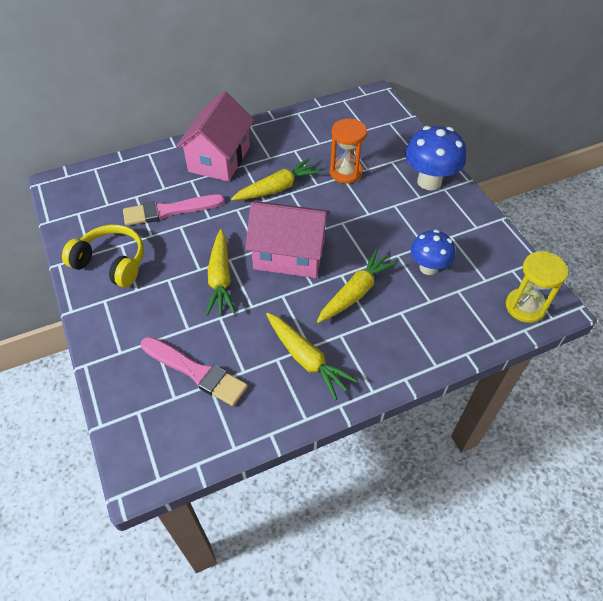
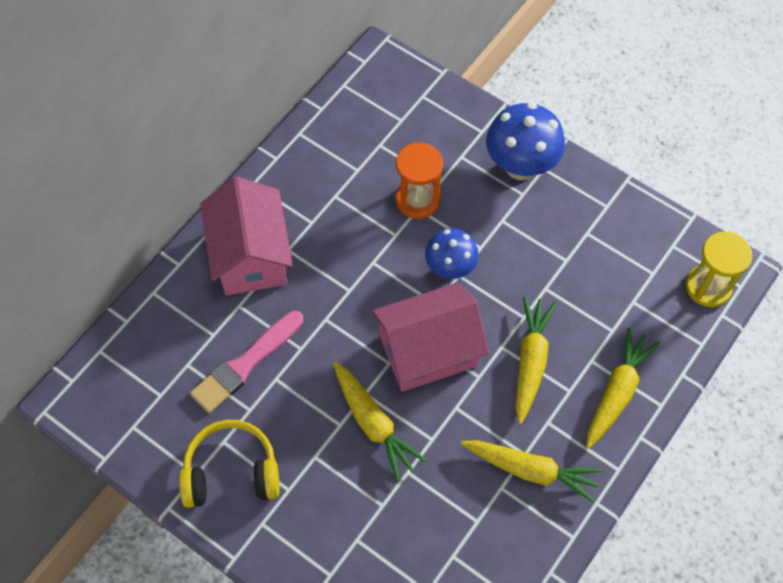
camera: 30 degrees left, 10 degrees up
pink brush [141,337,248,406] -> none
yellow carrot [231,158,322,200] -> yellow carrot moved to [586,328,660,449]
blue mushroom [411,230,455,275] -> blue mushroom moved to [425,228,479,279]

